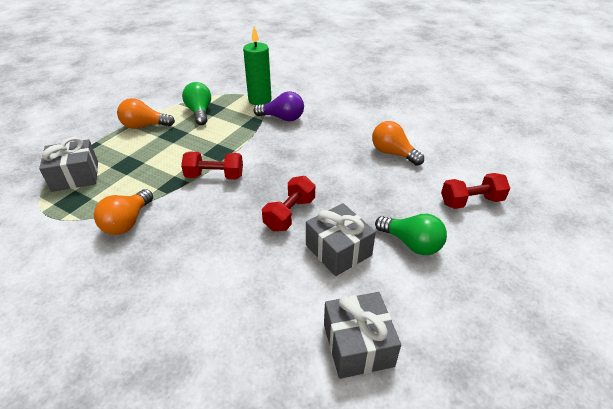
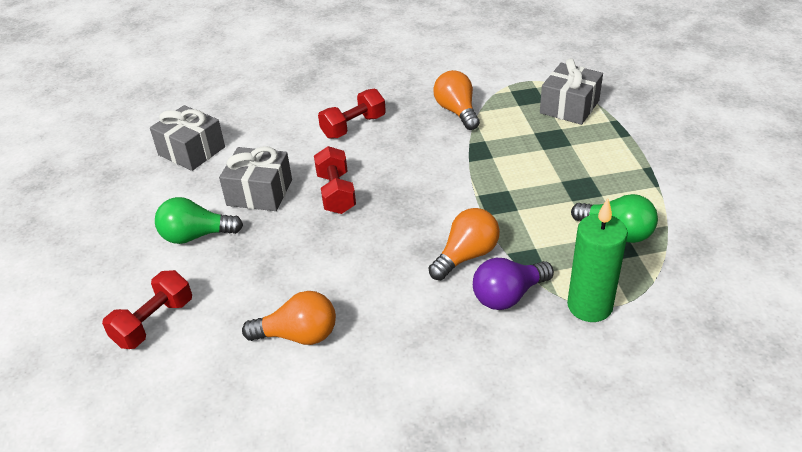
camera: 140 degrees right, 0 degrees up
orange light bulb [117,98,175,129] -> orange light bulb moved to [428,208,500,280]
red dumbbell [181,152,243,180] -> red dumbbell moved to [318,88,386,139]

